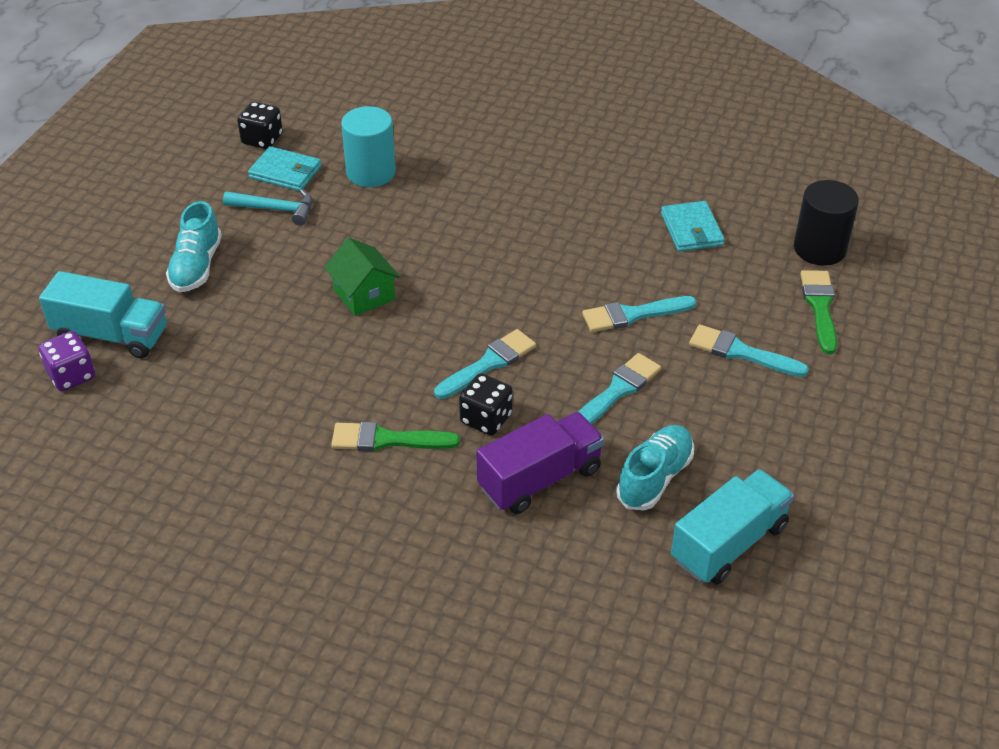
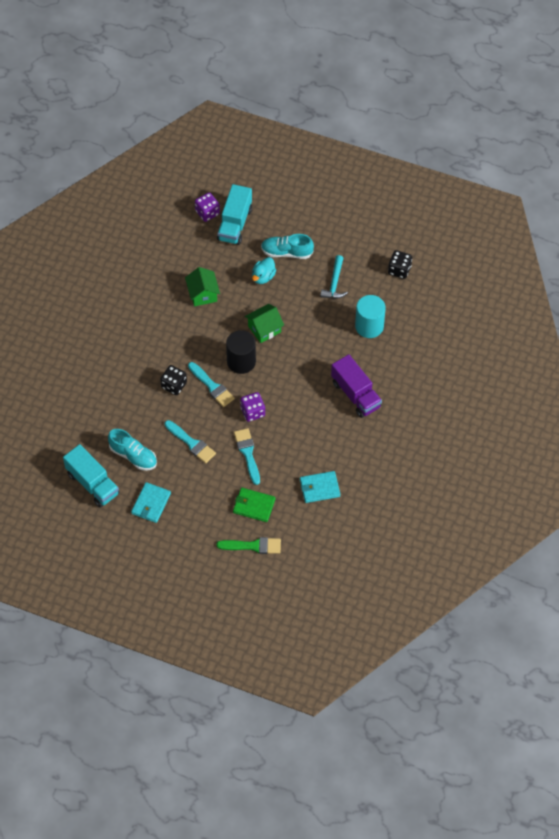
camera: 90 degrees right, 15 degrees up
turquoise wallet [248,146,321,191] -> turquoise wallet moved to [131,482,171,523]
green brush [331,422,460,451] -> none
purple truck [477,412,604,514] -> purple truck moved to [331,354,382,418]
turquoise brush [689,325,809,377] -> none
black cylinder [794,180,859,266] -> black cylinder moved to [226,330,256,374]
none -> green house [185,267,220,306]
none -> green wallet [233,488,275,522]
none -> purple dice [240,392,265,422]
none -> turquoise duck [252,257,276,284]

